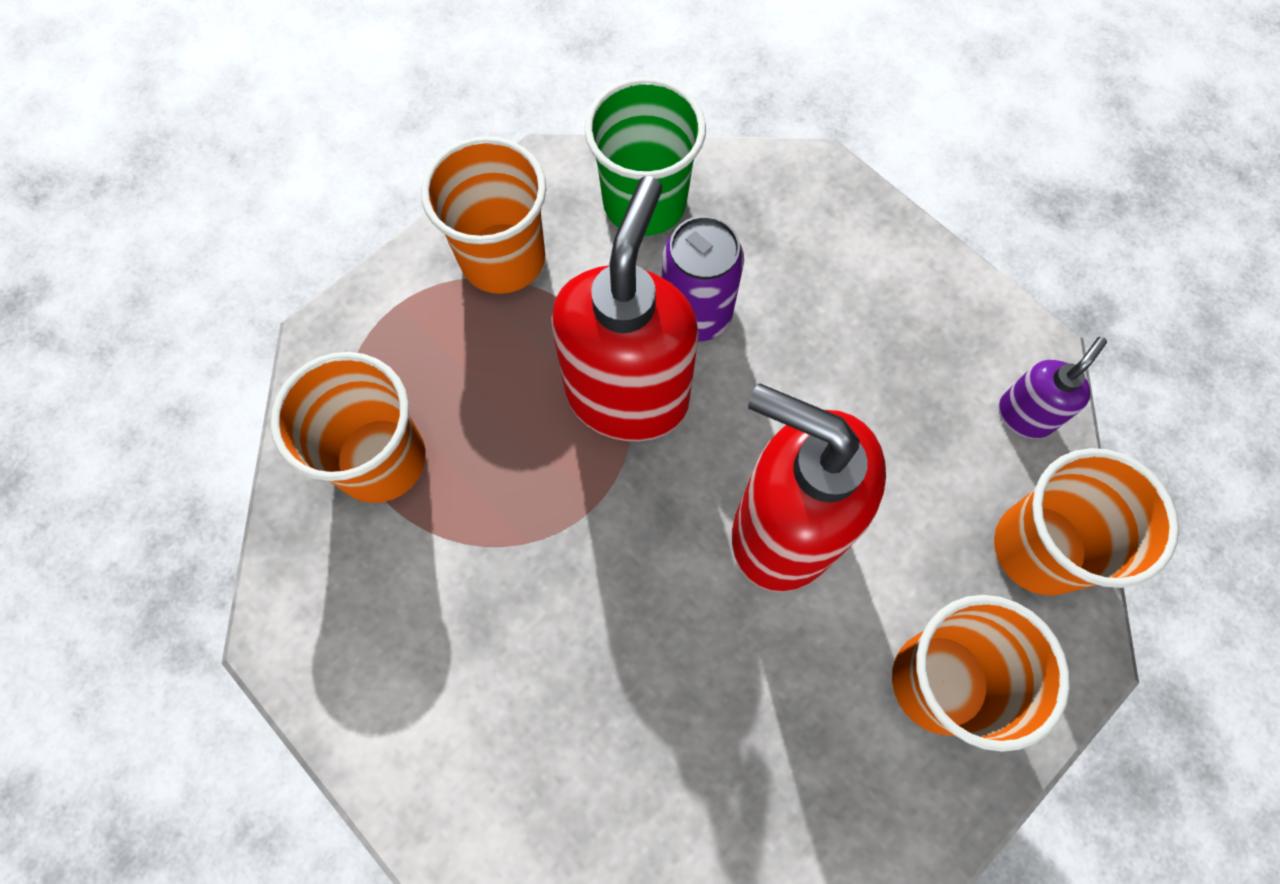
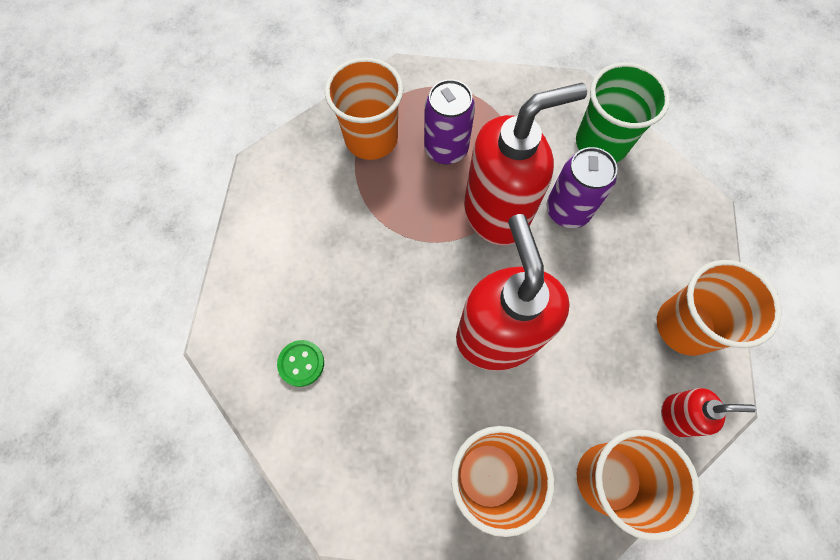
camera: 50 degrees right, 0 degrees up
orange cup [421,136,546,294] -> orange cup moved to [657,260,782,356]
purple soap dispenser [998,337,1107,439] -> red soap dispenser [661,388,756,437]
none -> green button [277,340,324,387]
none -> purple can [424,79,475,165]

